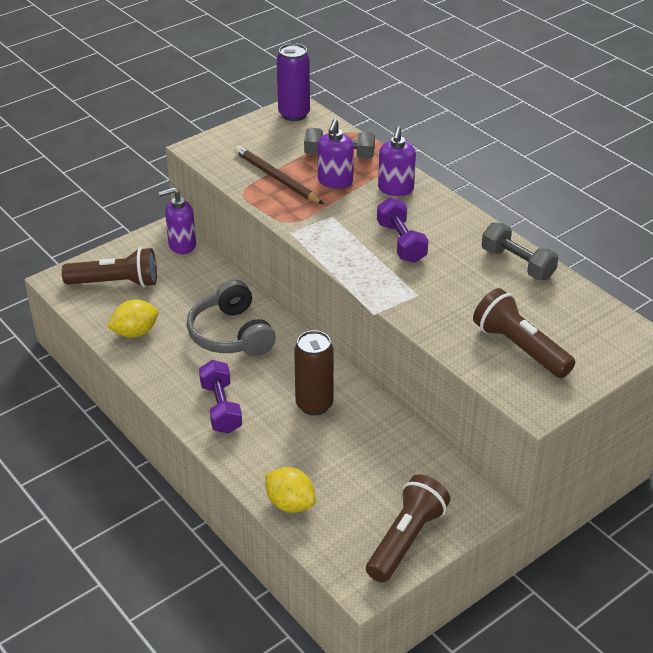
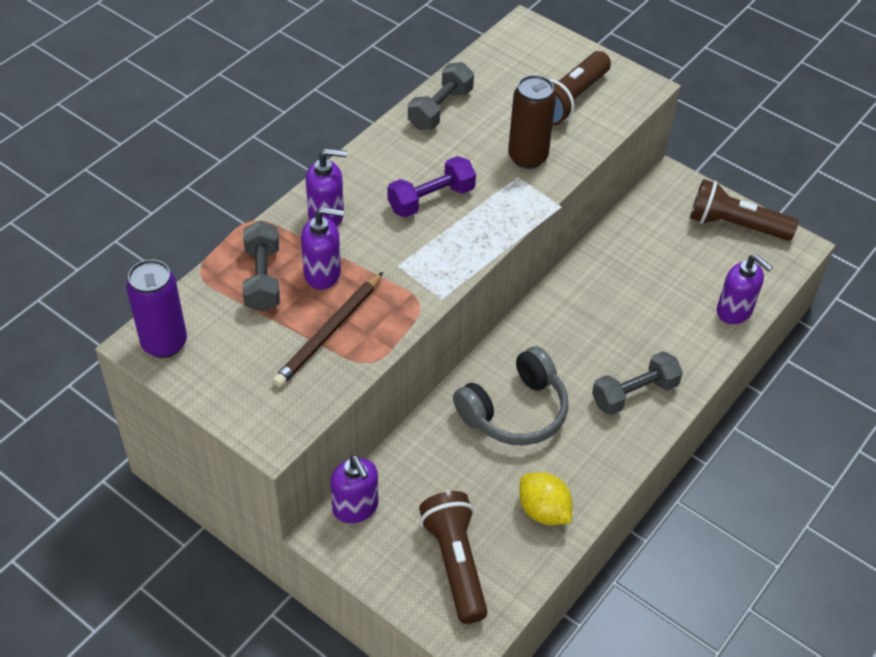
camera: 105 degrees left, 10 degrees up
purple dumbbell [199,360,242,434] -> grey dumbbell [592,351,683,415]
yellow lemon [265,467,316,513] -> purple soap dispenser [717,254,773,324]
brown can [294,330,334,416] -> brown can moved to [508,75,556,169]

